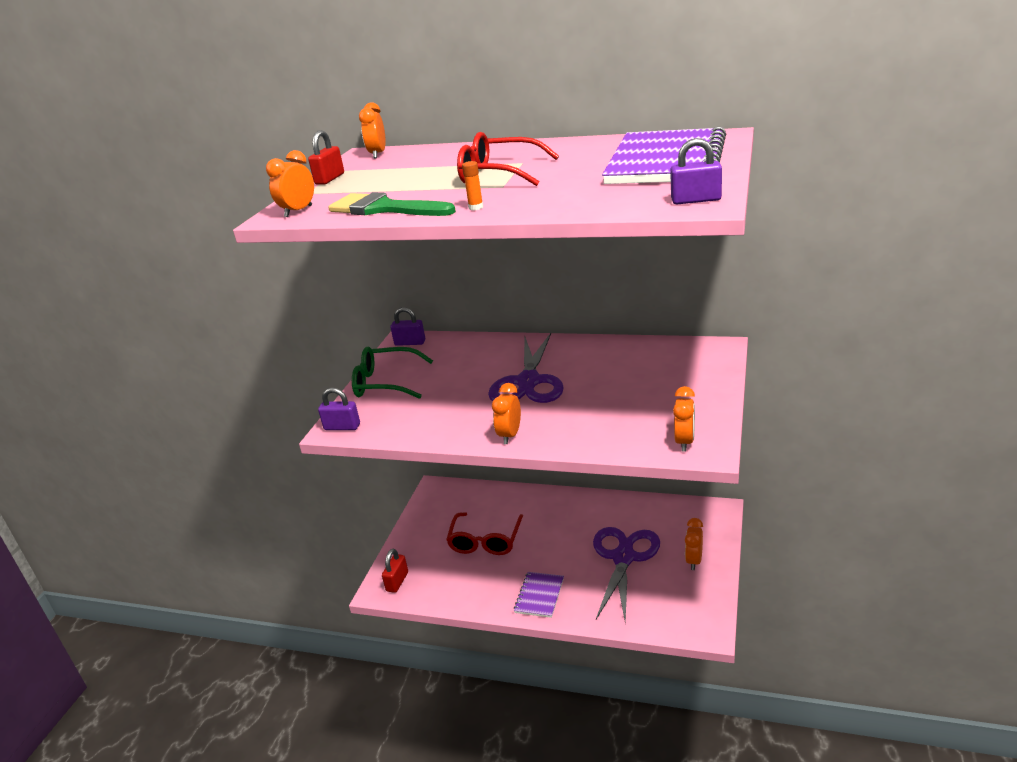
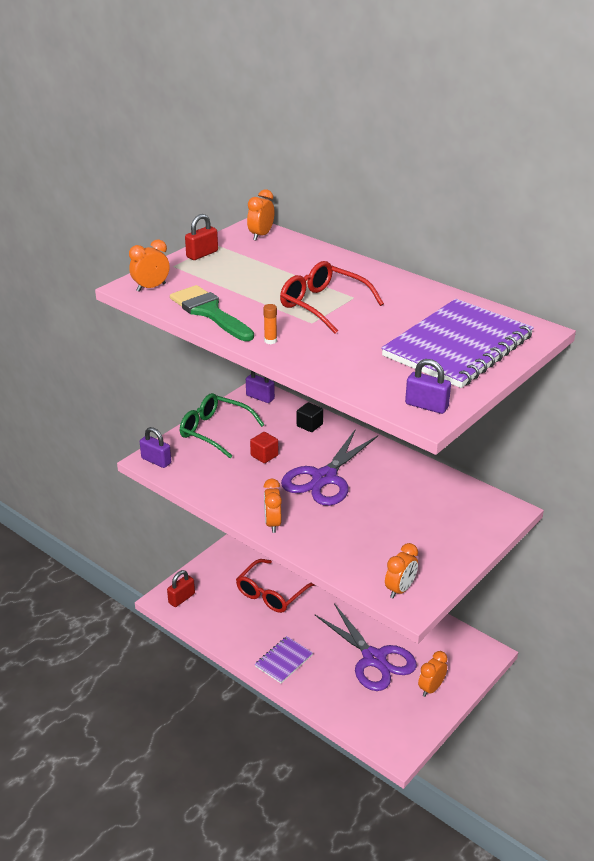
camera: 20 degrees right, 5 degrees up
orange clock [492,383,521,444] -> orange clock turned 45 degrees counterclockwise [264,479,282,533]
purple scissors [593,527,660,622] -> purple scissors turned 105 degrees clockwise [315,603,417,691]
none -> red cube [250,432,278,463]
none -> black cube [297,402,323,432]

